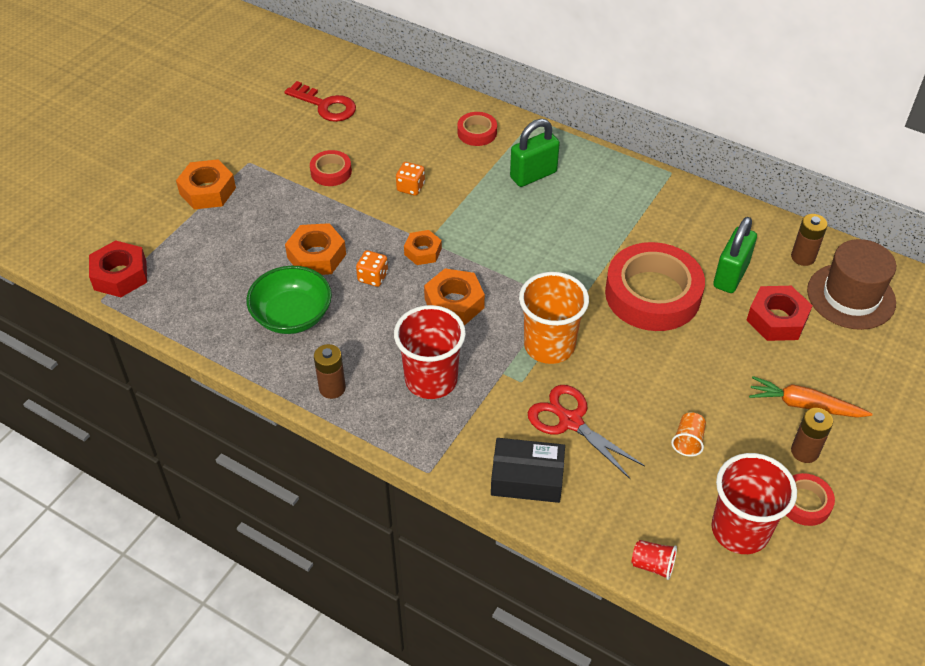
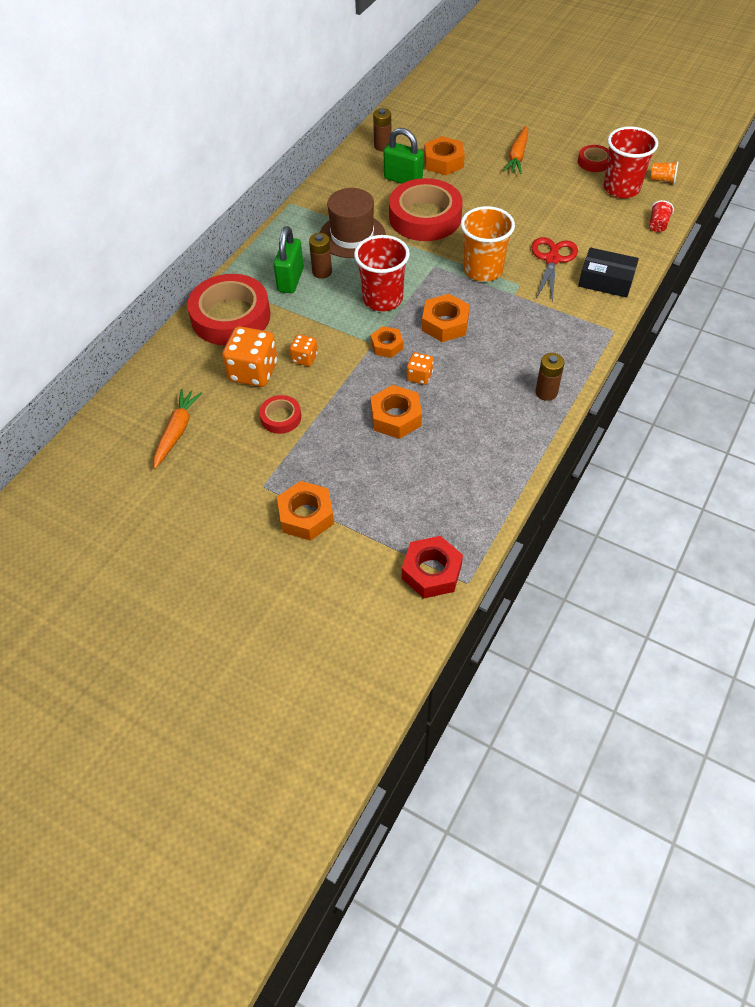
camera: 90 degrees left, 5 degrees up
green bowl [246,266,332,334] -> none
red key [285,81,356,122] -> orange carrot [154,389,202,469]
red cup [394,305,466,399] -> red cup moved to [354,235,410,311]
red tape [457,112,497,146] -> red tape [187,274,270,346], size x2.12
black box [491,438,565,503] -> black box turned 75 degrees counterclockwise [578,248,639,298]
green padlock [510,119,560,187] -> green padlock turned 45 degrees clockwise [273,226,304,293]
red scissors [528,385,645,479] -> red scissors turned 150 degrees clockwise [531,237,578,303]
orange cup [671,412,706,456] -> orange cup moved to [651,161,678,184]
red nut [746,286,813,341] -> orange nut [424,136,465,175]
brown battery [791,408,833,463] -> brown battery moved to [309,233,332,279]
brown hat [807,239,896,330] -> brown hat moved to [320,188,386,258]
none -> orange dice [222,326,277,387]

